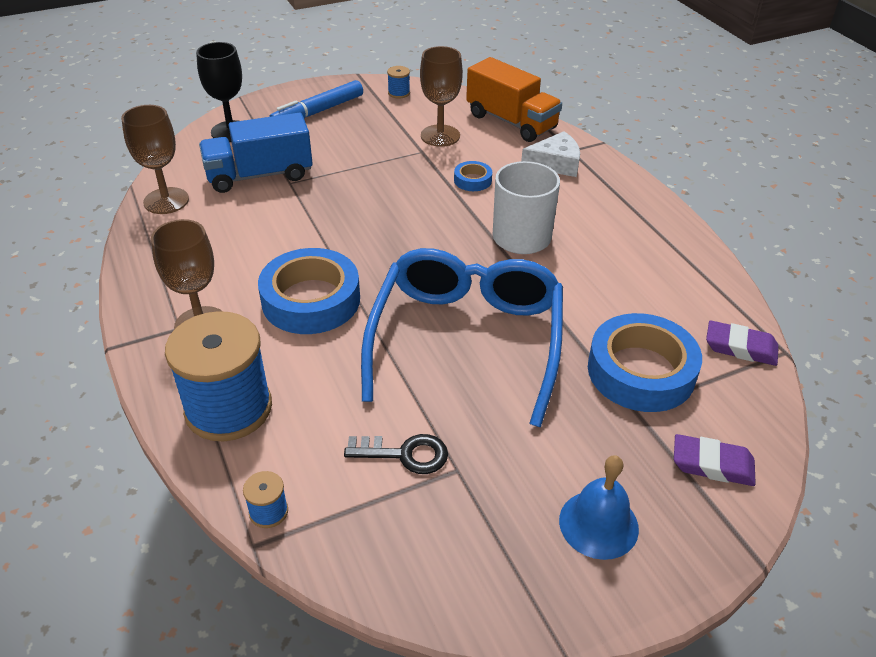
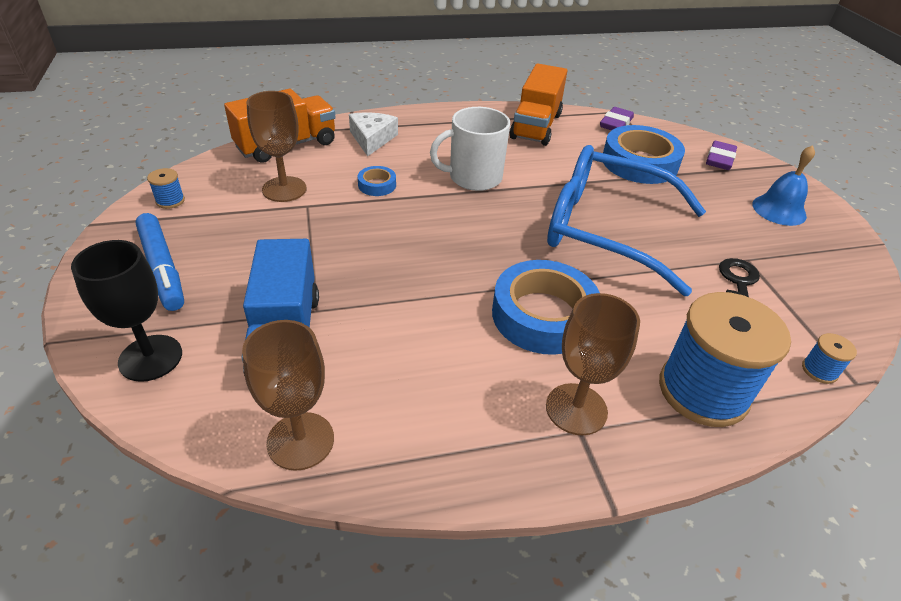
camera: 80 degrees left, 0 degrees up
none -> orange truck [510,63,567,146]

